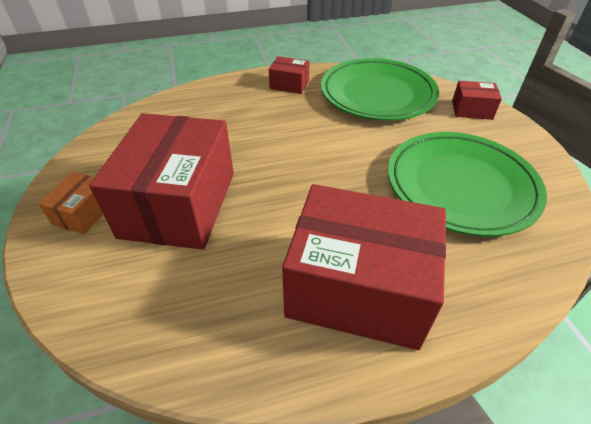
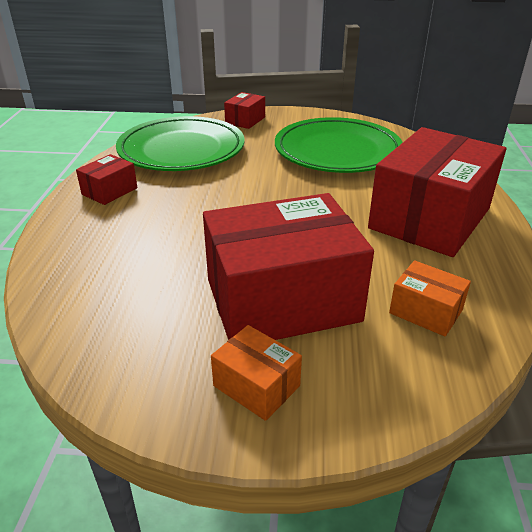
camera: 70 degrees left, 10 degrees down
red box [89,113,234,250] -> red box turned 45 degrees counterclockwise [203,193,374,340]
none -> orange box [389,260,471,337]

